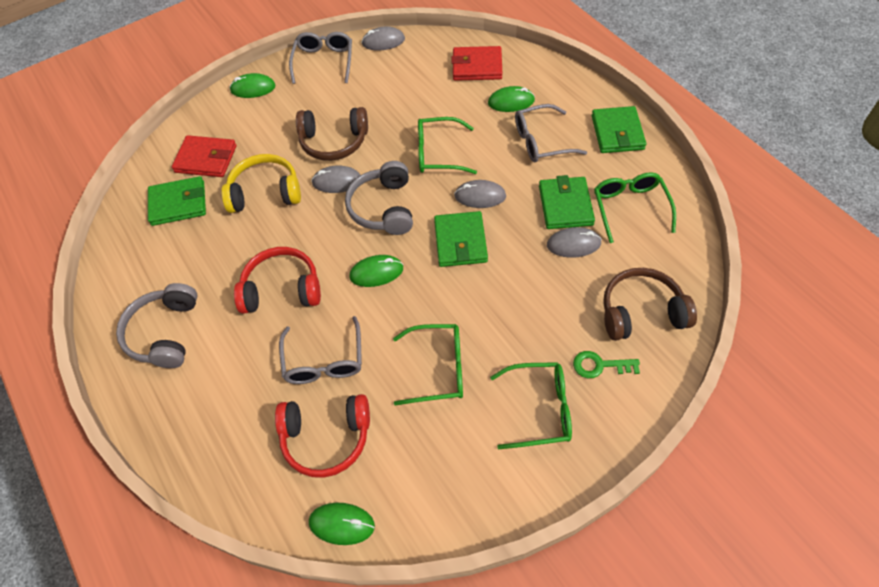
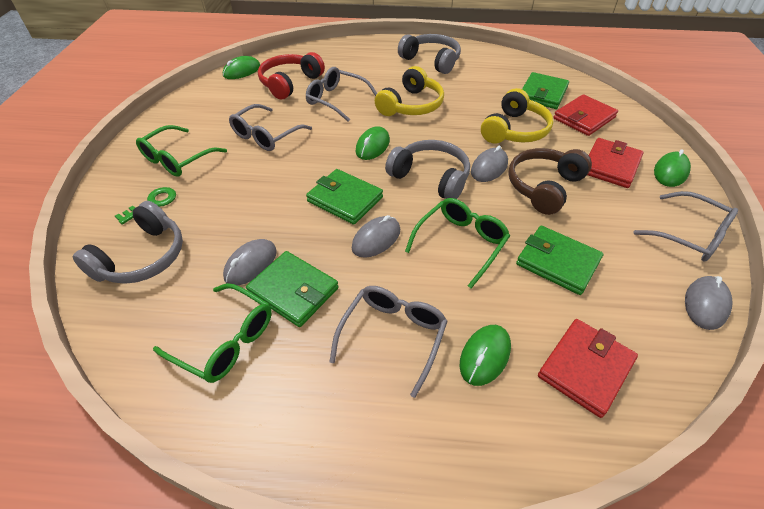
camera: 125 degrees right, 10 degrees down
red headphones [234,247,321,314] -> yellow headphones [375,66,444,116]
green glasses [393,324,463,406] -> grey glasses [229,104,312,151]
green wallet [592,106,646,153] -> green wallet moved to [516,226,604,295]
brown headphones [603,268,697,341] -> grey headphones [73,201,183,284]
none -> red wallet [587,138,644,188]

